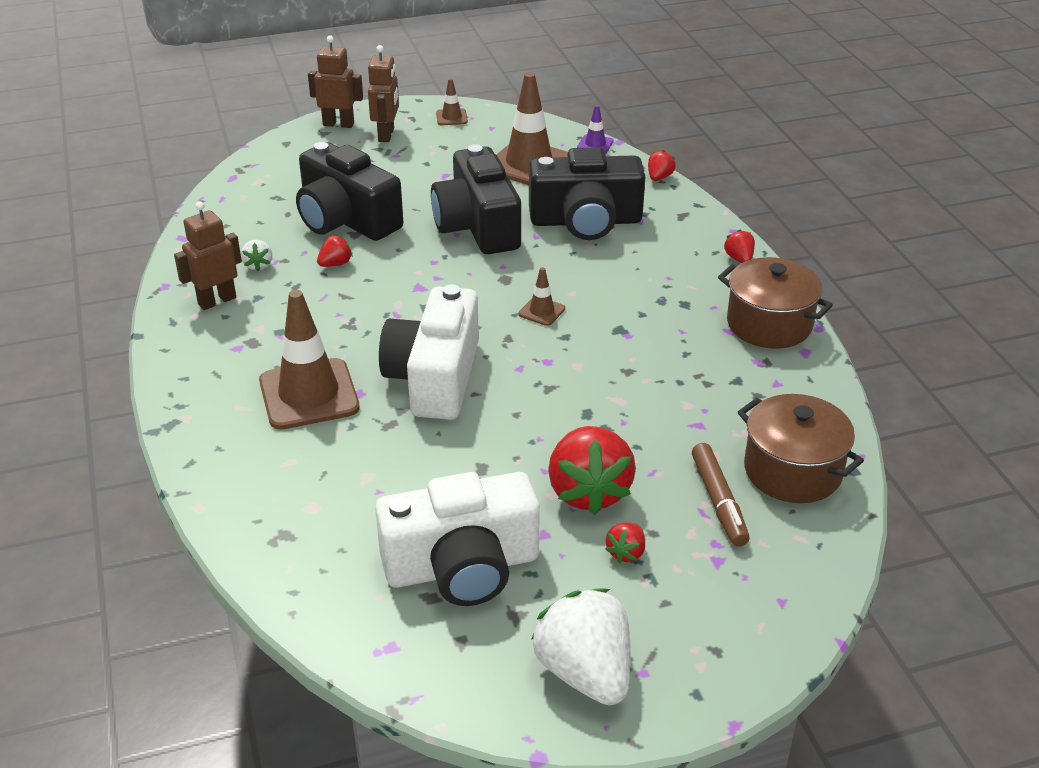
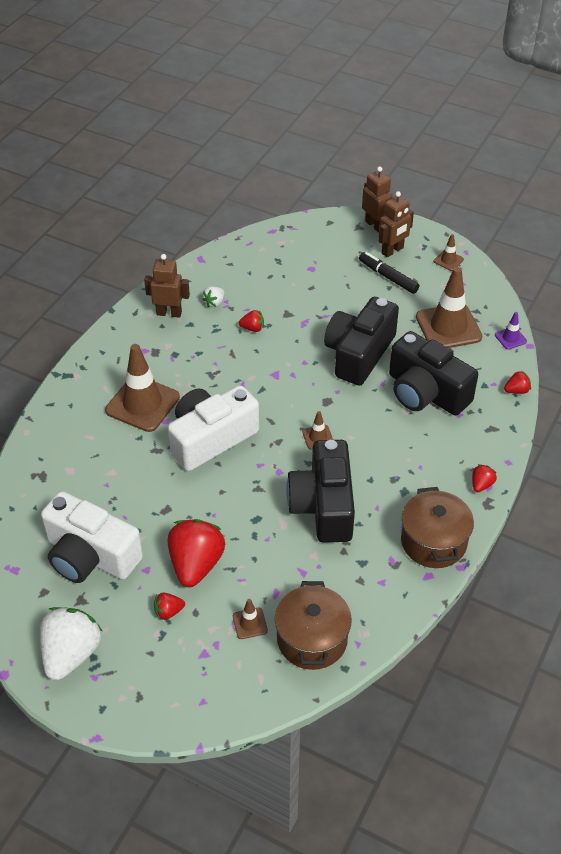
camera: 45 degrees right, 10 degrees up
black camera [296,142,403,241] -> black camera moved to [286,440,355,543]
red strawberry [548,426,636,515] -> red strawberry turned 150 degrees clockwise [168,519,225,587]
brown marker [692,443,749,546] -> brown traffic cone [233,599,268,639]
none -> black marker [359,252,419,294]

